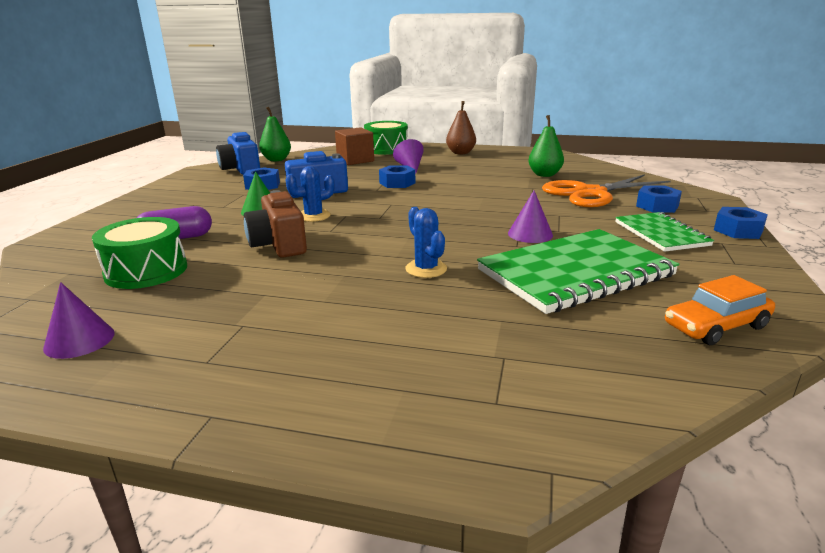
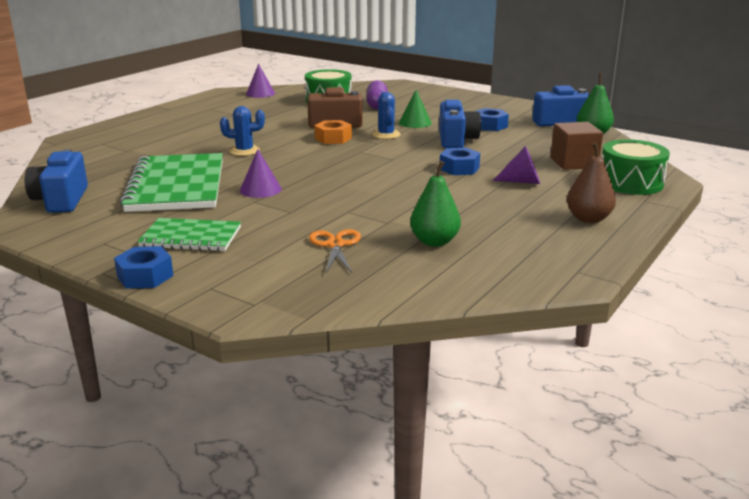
camera: 110 degrees right, 0 degrees up
orange scissors [542,174,671,207] -> orange scissors [309,229,361,273], size x0.53
blue nut [636,185,682,213] -> none
orange car [665,275,775,345] -> blue camera [25,149,88,213]
none -> orange nut [315,120,352,144]

